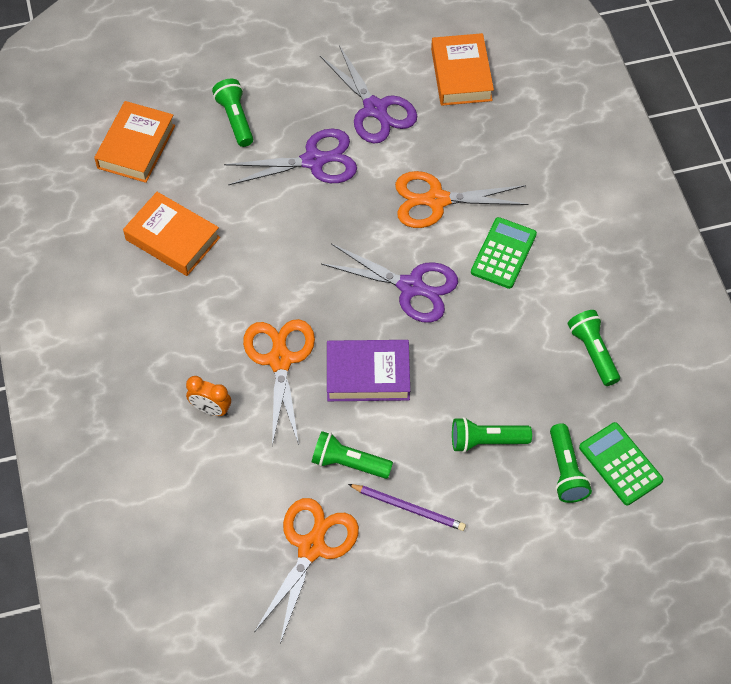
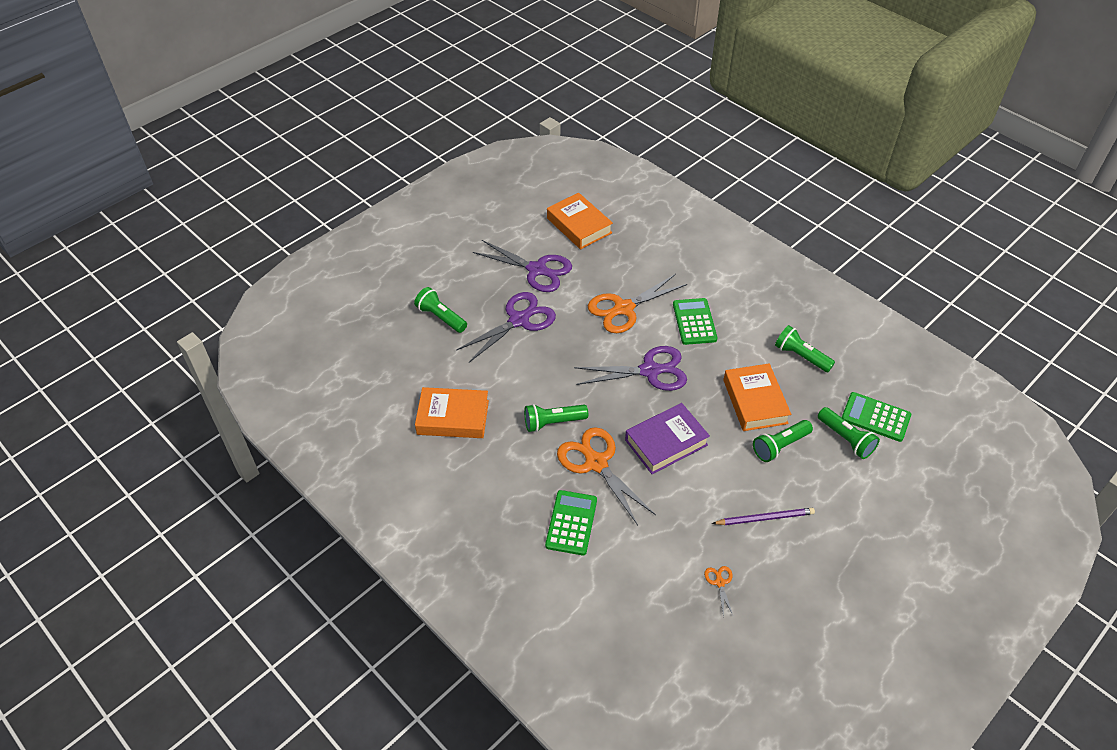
camera: 30 degrees left, 10 degrees down
orange book [94,101,175,183] -> orange book moved to [723,363,791,431]
orange clock [186,376,231,416] -> green calculator [545,490,597,555]
orange scissors [254,498,359,643] -> orange scissors [704,566,733,617], size x0.42
green flashlight [312,431,393,479] -> green flashlight moved to [524,404,588,432]

